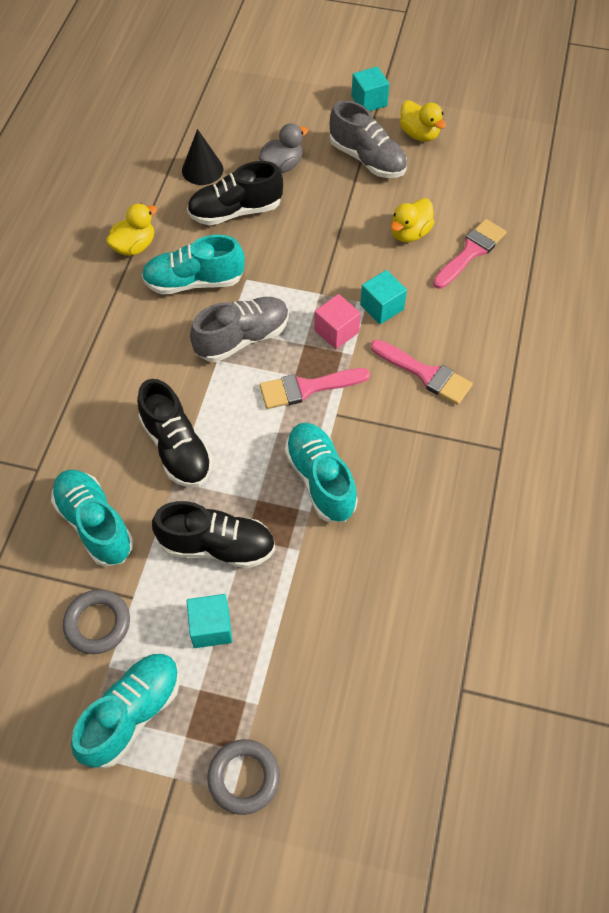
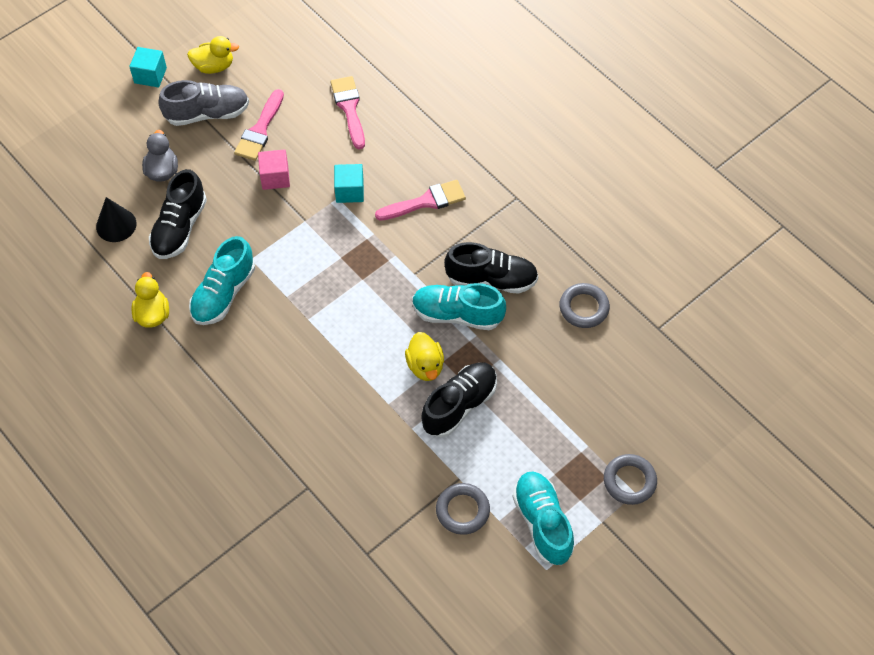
camera: 55 degrees left, 0 degrees up
turquoise shoe [51,470,133,567] -> none
black shoe [137,379,213,487] -> black shoe moved to [444,242,538,294]
turquoise cube [187,594,232,648] -> none
grey shoe [190,297,289,362] -> none
pink brush [260,368,370,409] -> pink brush moved to [234,89,284,161]
pink cube [314,294,361,349] -> pink cube moved to [258,149,290,190]
yellow duck [391,198,435,242] -> yellow duck moved to [405,332,444,381]
none -> grey ring [560,283,610,328]

